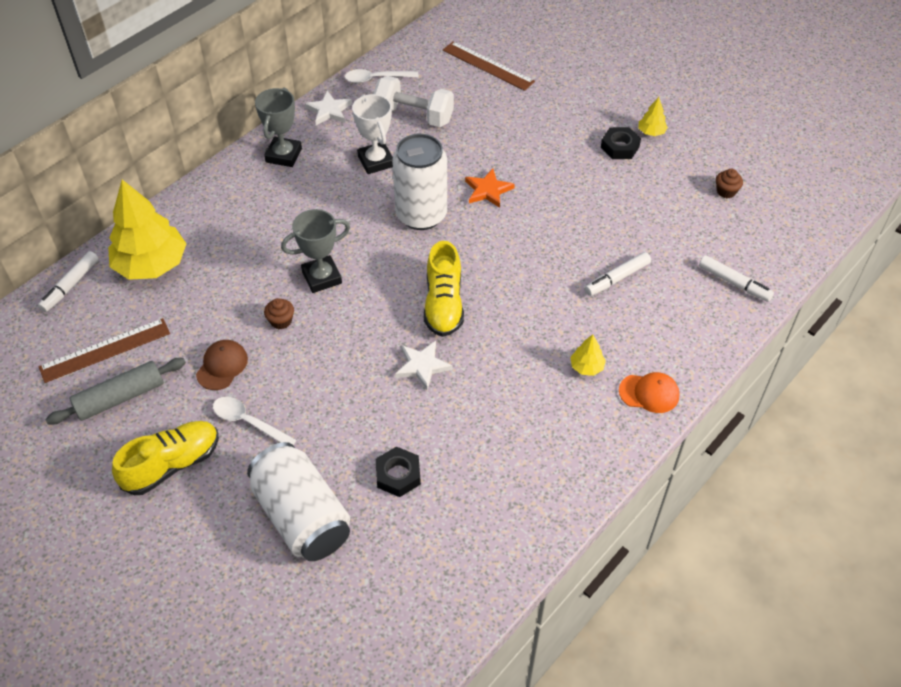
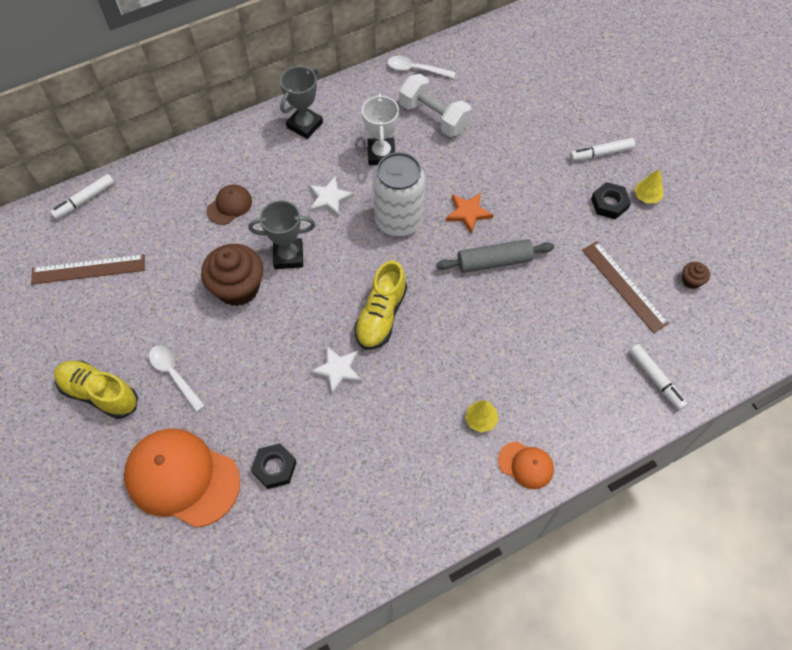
camera: 20 degrees right, 10 degrees up
grey rolling pin [45,358,186,425] -> grey rolling pin moved to [436,239,554,273]
yellow tree [108,180,186,280] -> none
yellow shoe [112,421,219,495] -> yellow shoe turned 135 degrees counterclockwise [54,361,138,419]
brown cap [196,340,248,390] -> brown cap moved to [206,185,252,225]
white can [247,442,350,561] -> orange cap [124,429,240,528]
brown cupcake [264,298,294,329] -> brown cupcake [201,244,263,306], size x2.26
white star [305,91,352,125] -> white star moved to [309,176,354,217]
brown ruler [443,41,535,91] -> brown ruler moved to [582,241,669,333]
white marker [585,252,651,296] -> white marker moved to [570,138,635,161]

